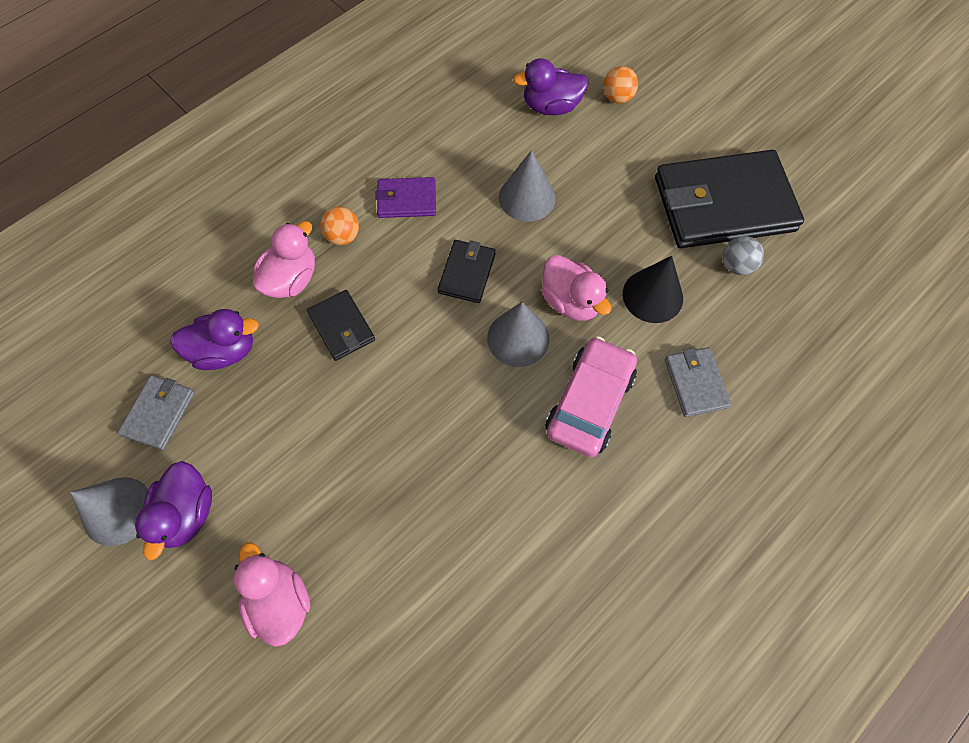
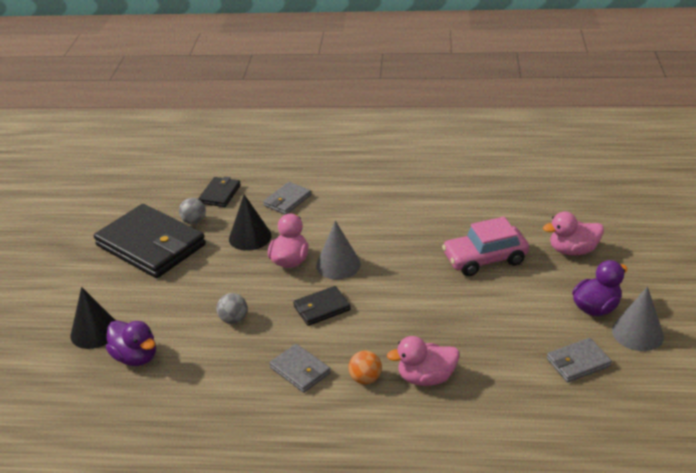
camera: 130 degrees left, 30 degrees down
purple duck [170,309,259,370] -> none
pink duck [234,542,310,647] -> pink duck turned 60 degrees clockwise [543,211,604,256]
black wallet [307,290,375,361] -> black wallet moved to [198,176,241,207]
purple wallet [375,177,436,218] -> grey wallet [269,344,331,393]
grey cone [499,150,556,222] -> grey ball [217,293,247,324]
pink car [545,336,637,457] -> pink car moved to [442,217,529,276]
orange ball [603,66,638,103] -> black cone [71,287,116,349]

